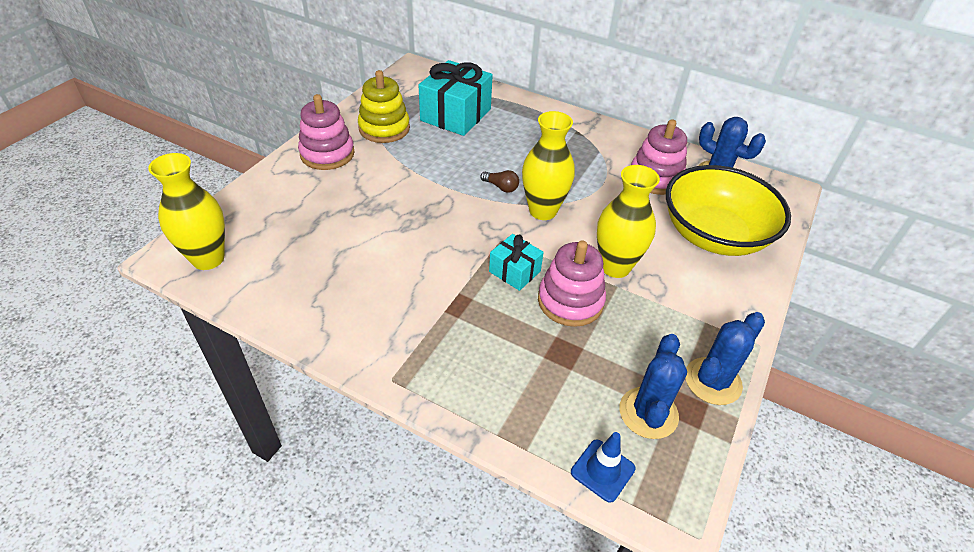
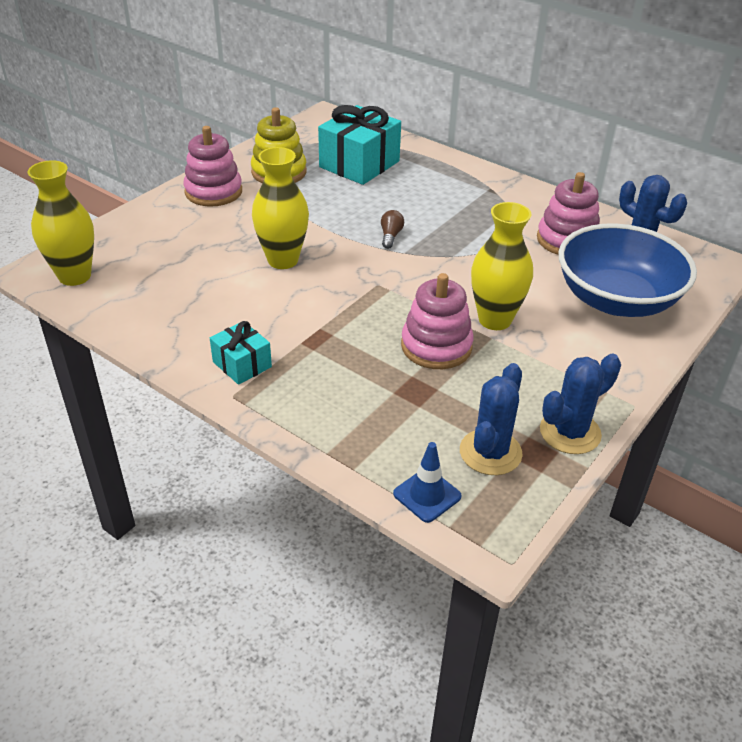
camera: 10 degrees right, 5 degrees down
brown light bulb [480,170,519,193] -> brown light bulb turned 120 degrees counterclockwise [381,210,404,249]
turquoise gift [489,234,544,291] -> turquoise gift moved to [210,321,272,385]
yellow vase [522,111,575,220] -> yellow vase moved to [252,147,309,269]
yellow bowl [666,165,791,256] -> blue bowl [558,223,697,317]

